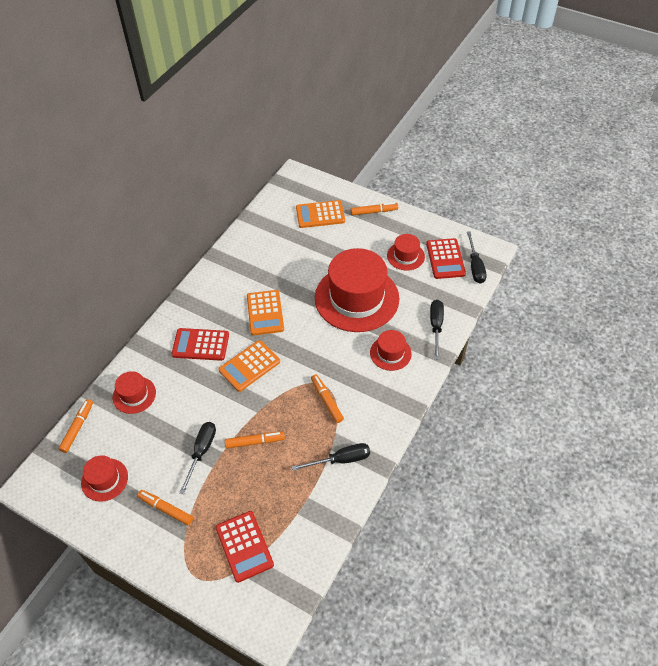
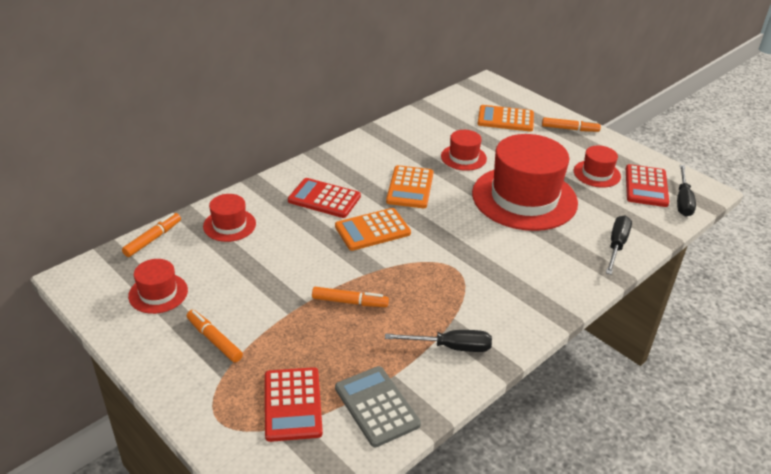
camera: 15 degrees right, 15 degrees down
black screwdriver [179,422,216,494] -> none
orange marker [311,375,344,423] -> none
red hat [370,330,412,371] -> red hat moved to [441,130,487,171]
none -> grey calculator [335,366,421,447]

